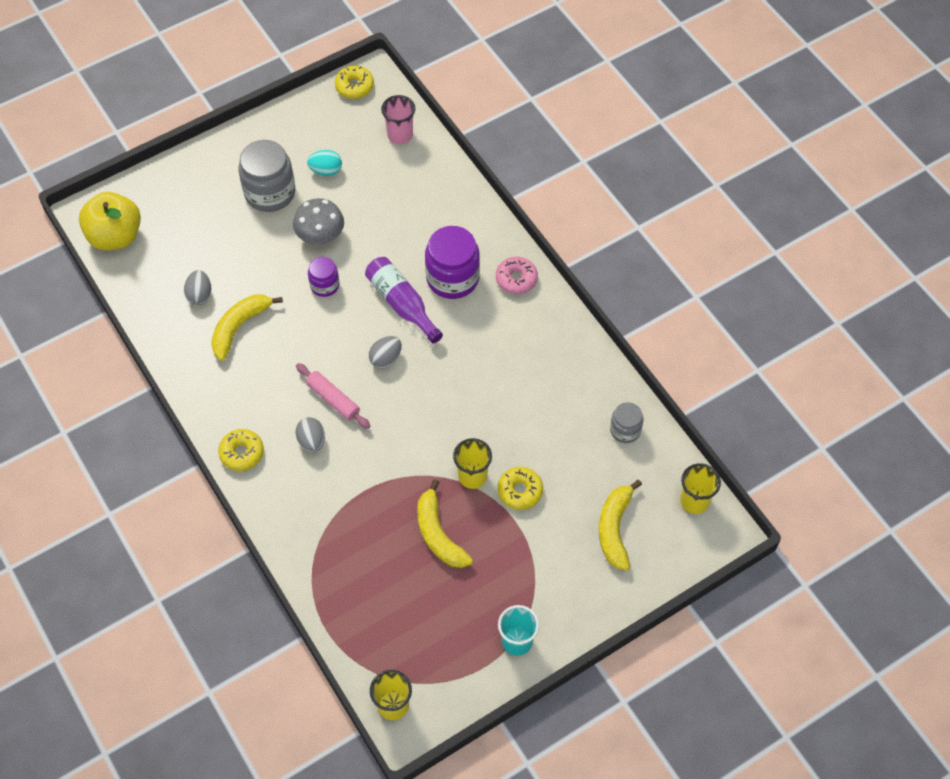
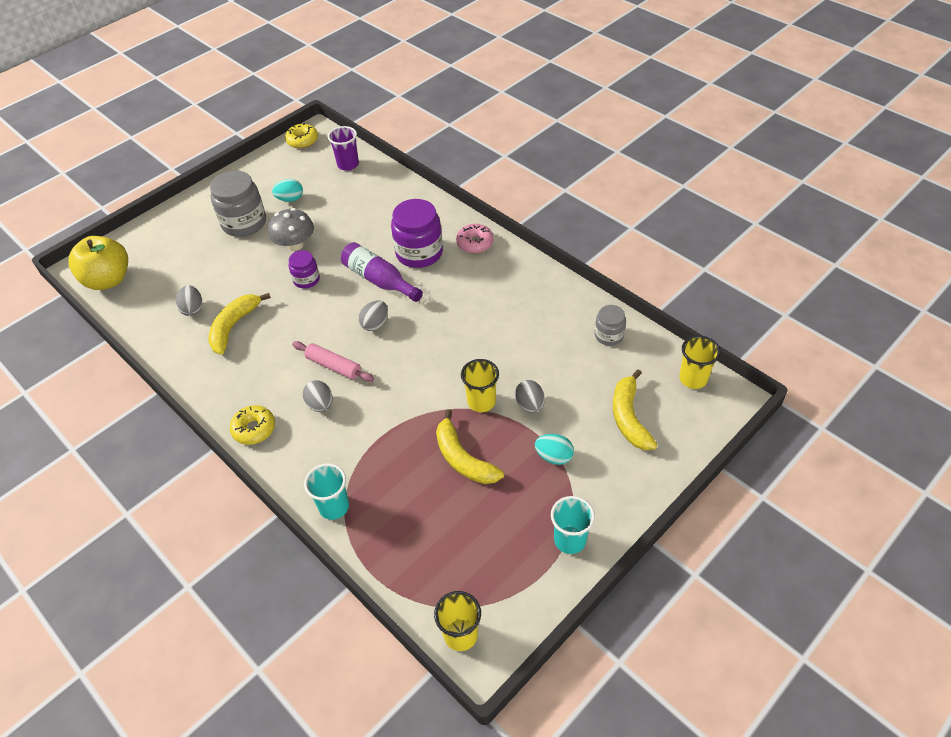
camera: 10 degrees left, 10 degrees down
pink cup [381,95,415,144] -> purple cup [328,126,359,171]
yellow donut [498,467,543,510] -> grey egg [515,380,545,413]
none -> turquoise cup [304,463,349,520]
none -> turquoise egg [535,434,574,465]

